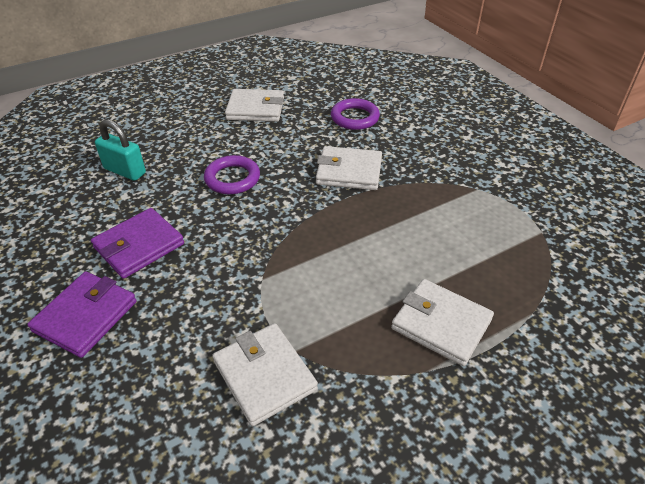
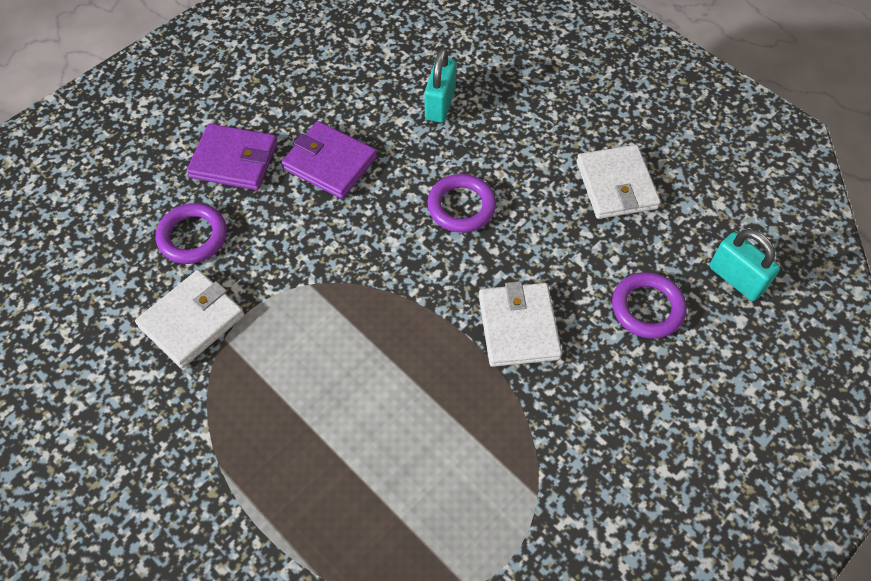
camera: 75 degrees right, 15 degrees up
white wallet [391,279,494,366] -> none
none -> purple ring [156,203,227,264]
none -> turquoise padlock [709,229,780,301]

